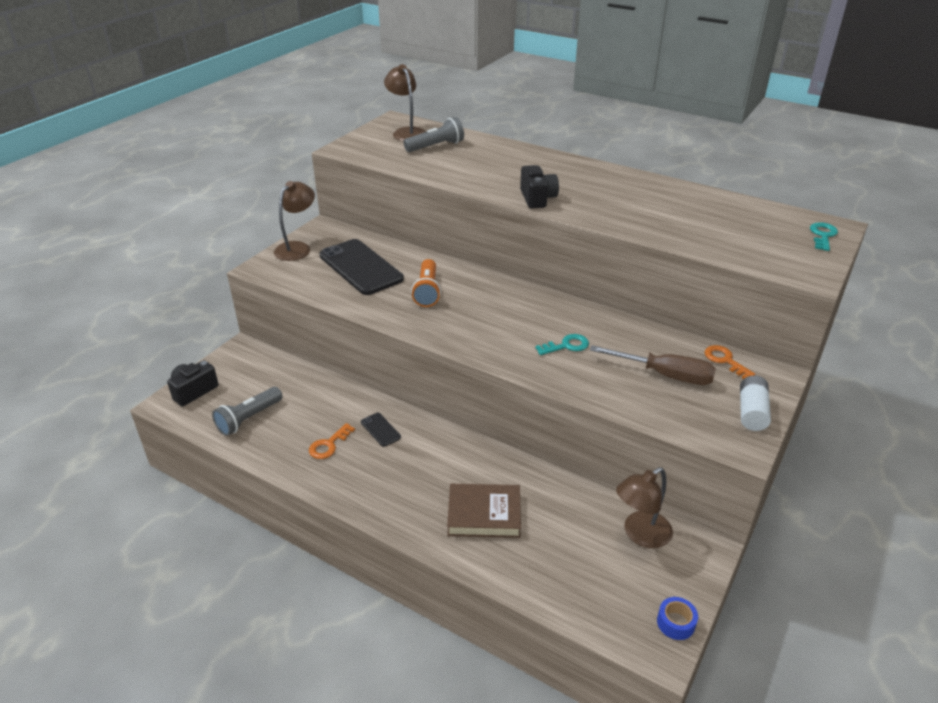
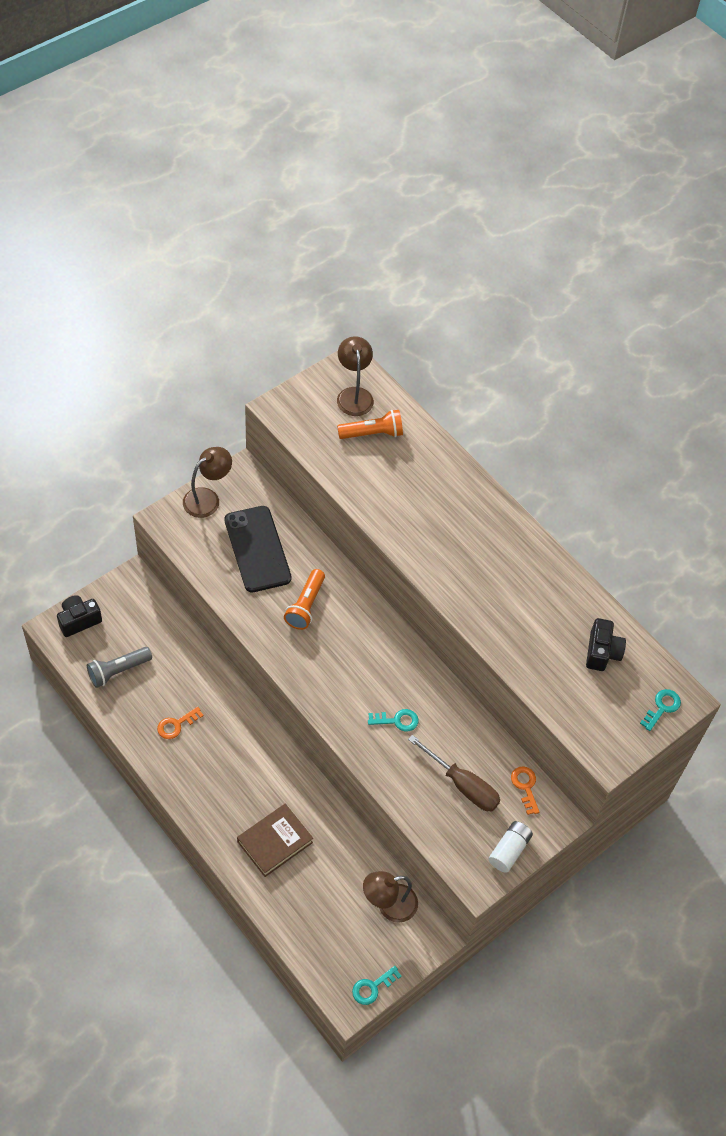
camera: 15 degrees right, 20 degrees up
black phone [361,413,401,447] -> none
grey flashlight [403,117,464,152] -> orange flashlight [337,410,403,439]
brown book [447,484,521,538] -> brown book turned 60 degrees counterclockwise [237,804,313,877]
black camera [520,165,559,209] -> black camera moved to [586,618,626,671]
blue tape [657,597,698,640] -> turquoise key [352,966,402,1005]

